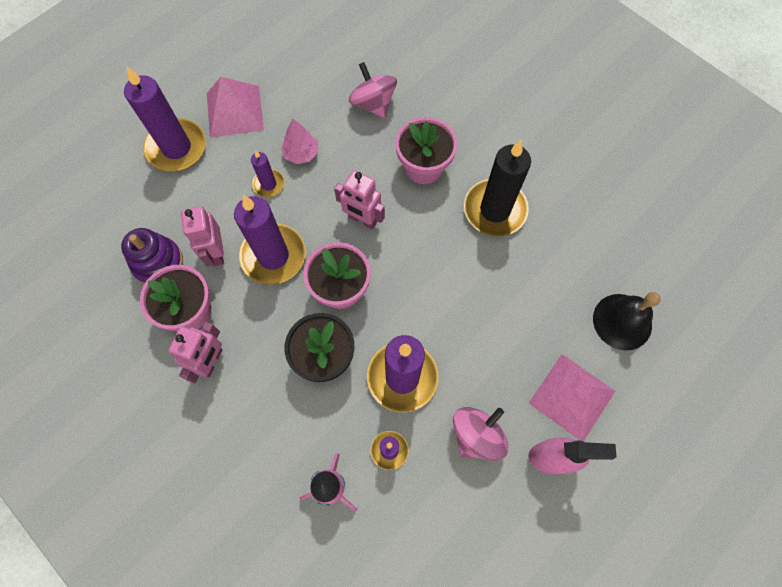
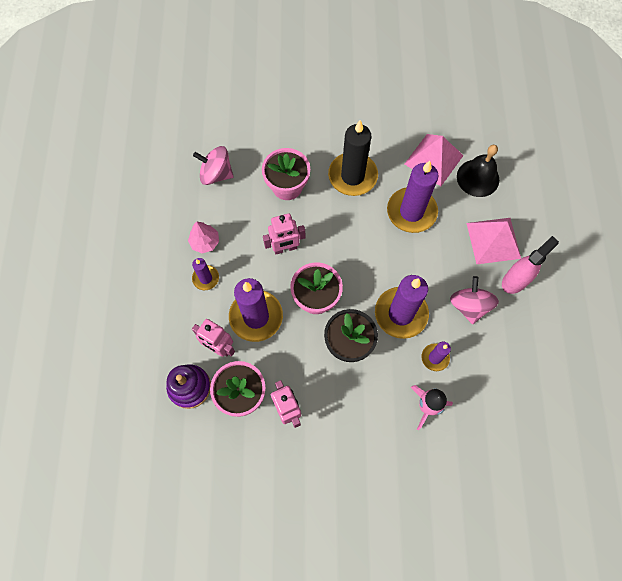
camera: 45 degrees left, 0 degrees up
purple candle [124,66,206,172] -> purple candle moved to [387,161,438,233]
pink pyramid [207,77,264,138] -> pink pyramid moved to [404,134,464,186]

